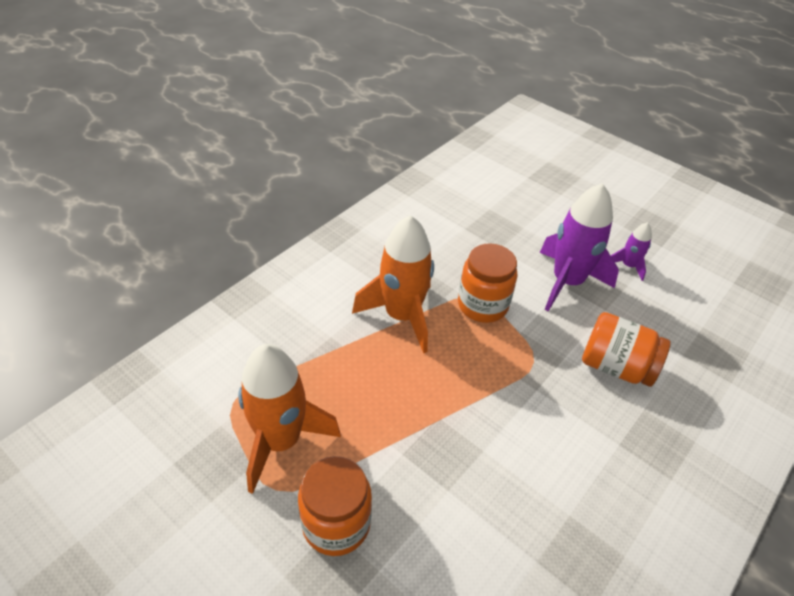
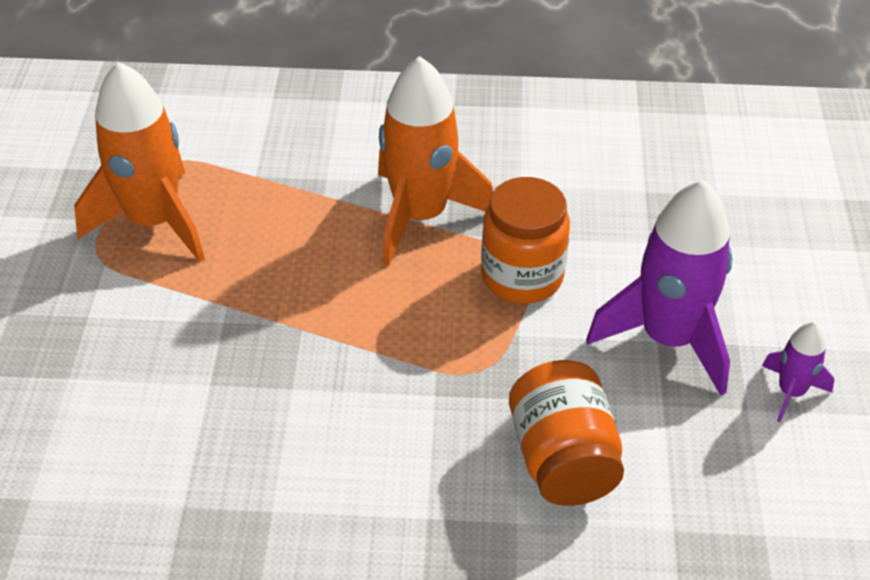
camera: 55 degrees right, 0 degrees up
orange jar [298,456,372,556] -> none

